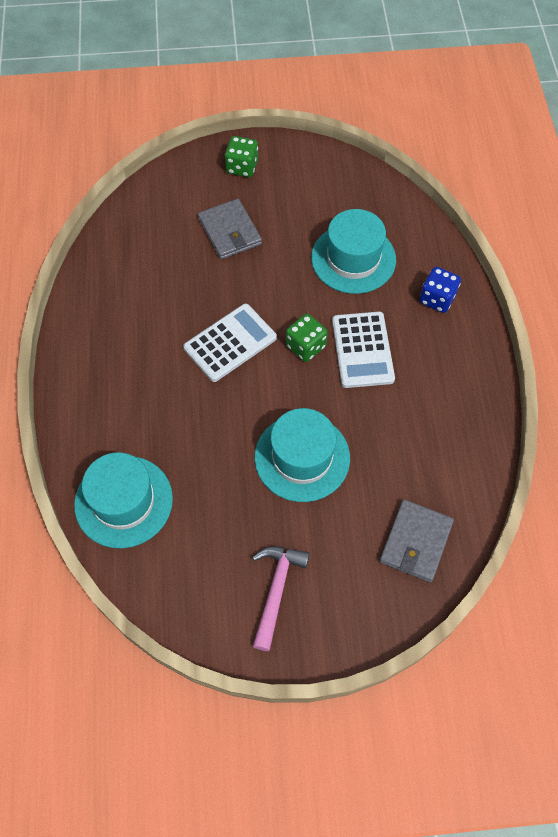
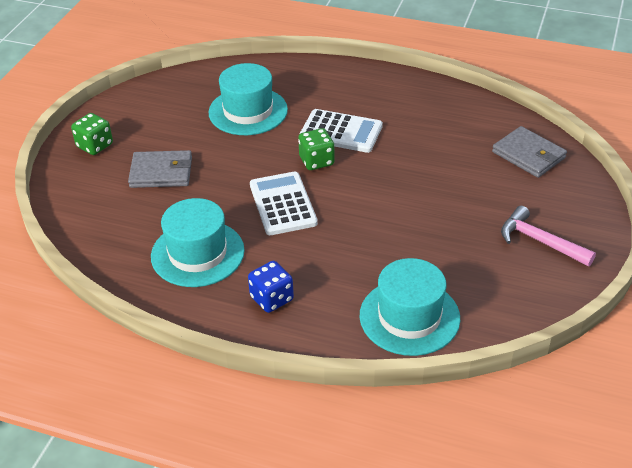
camera: 65 degrees left, 20 degrees down
turquoise hat [254,408,350,502] -> turquoise hat moved to [151,198,245,287]
blue dice [419,267,461,313] -> blue dice moved to [248,261,294,313]

